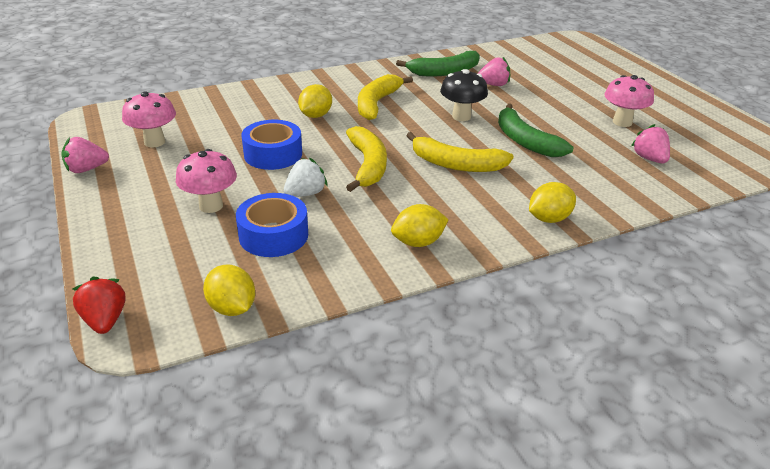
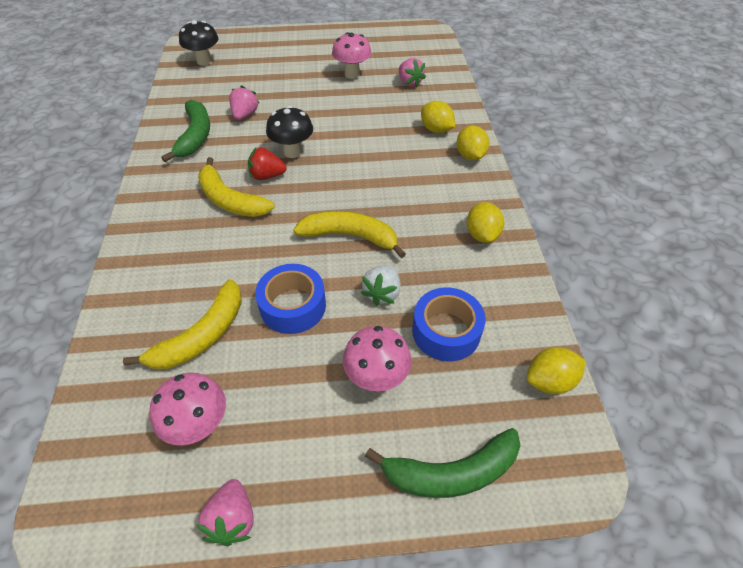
camera: 70 degrees left, 15 degrees up
red strawberry [72,276,126,334] -> red strawberry moved to [248,147,287,180]
white strawberry [284,157,328,197] -> white strawberry turned 135 degrees counterclockwise [361,265,401,306]
yellow lemon [298,84,332,118] -> yellow lemon moved to [421,101,455,133]
yellow banana [406,132,514,172] -> yellow banana moved to [123,279,242,369]
green banana [498,103,574,157] -> green banana moved to [365,428,521,498]
pink strawberry [631,124,670,163] -> pink strawberry turned 120 degrees counterclockwise [399,58,426,88]
none -> black mushroom [179,20,219,66]

